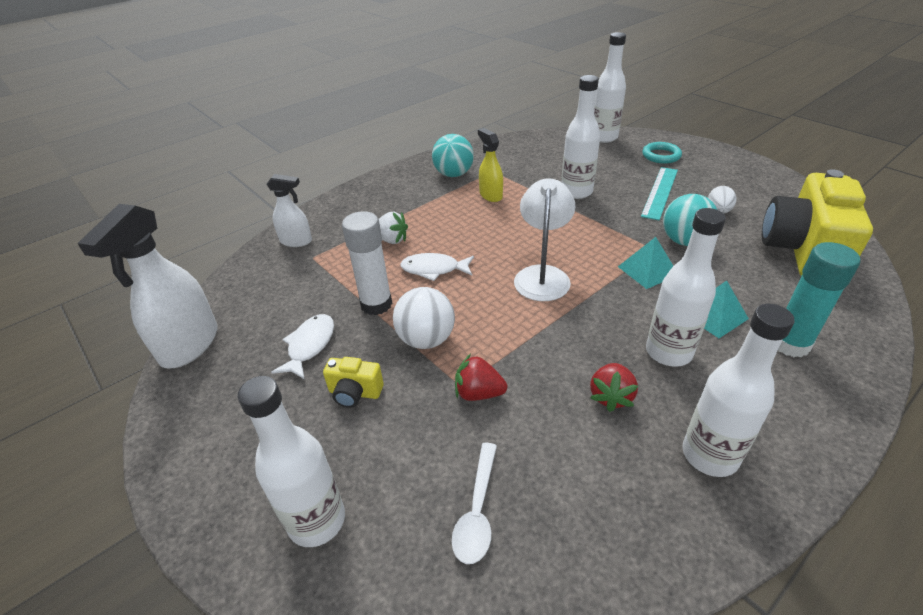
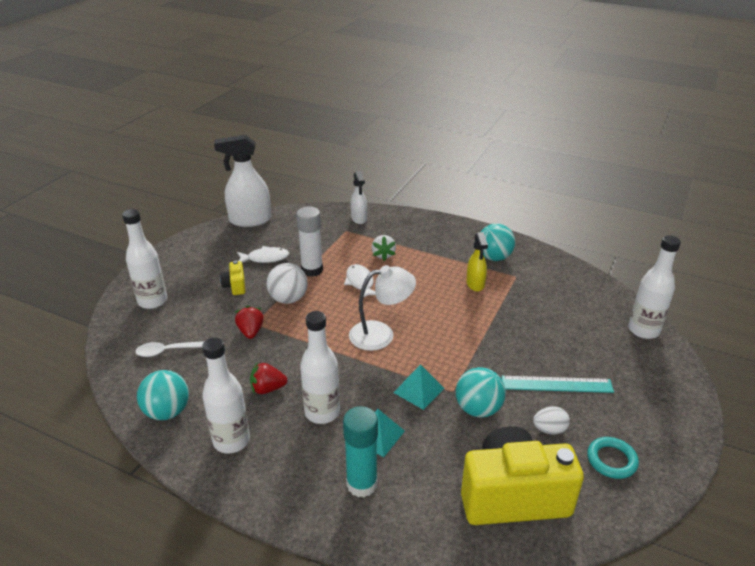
camera: 65 degrees right, 5 degrees down
yellow spray bottle [478,128,503,202] -> yellow spray bottle turned 135 degrees clockwise [466,232,488,292]
white bottle [562,75,600,199] -> none
turquoise ring [642,142,682,164] -> turquoise ring moved to [587,437,639,479]
none -> turquoise ball [137,370,189,420]

